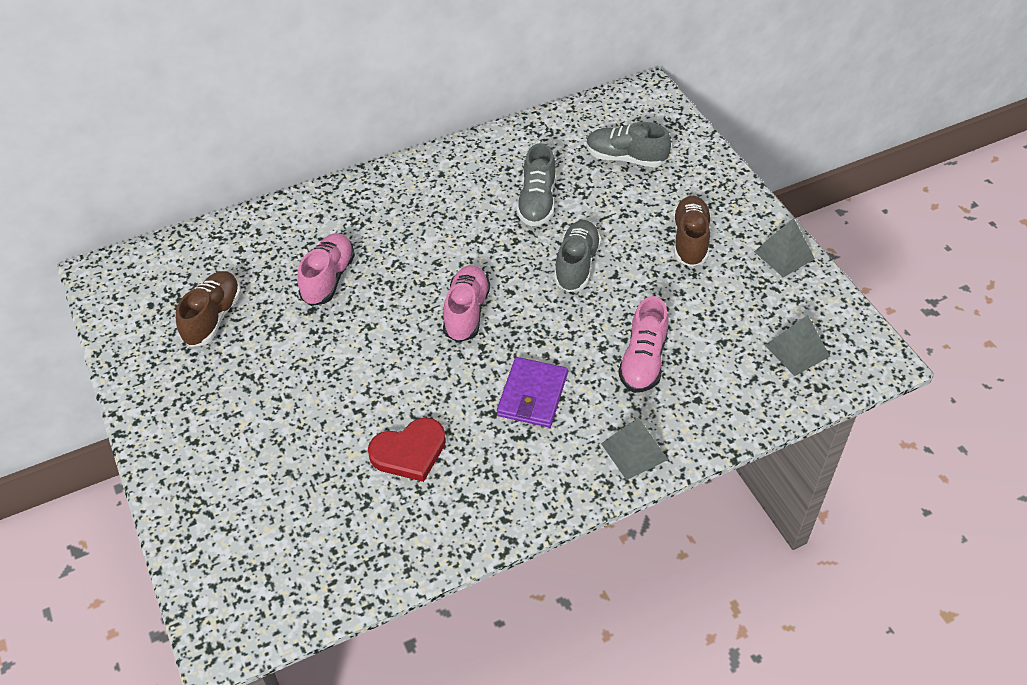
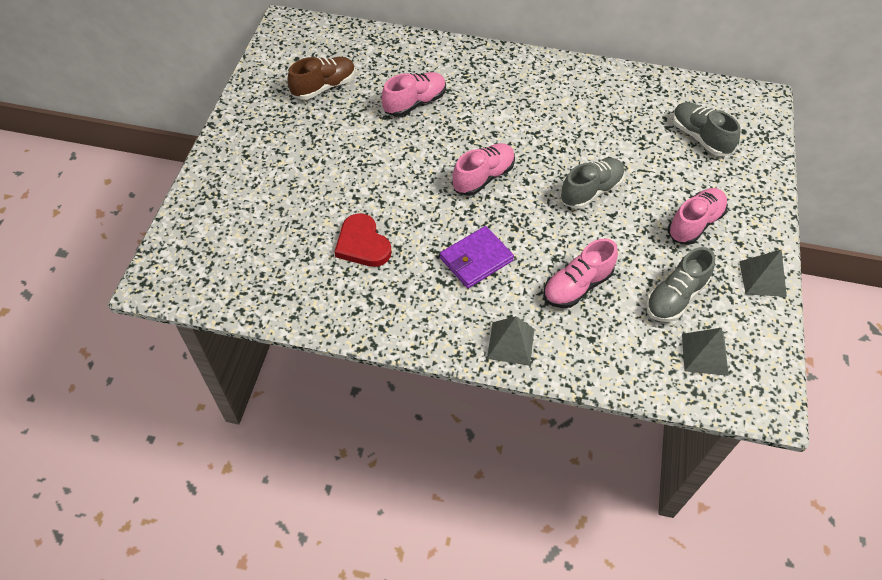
camera: 35 degrees right, 5 degrees up
red heart [368,418,446,482] -> red heart turned 45 degrees clockwise [335,213,391,267]
grey shoe [516,143,556,226] -> grey shoe moved to [646,247,715,322]
brown shoe [673,196,711,267] -> pink shoe [668,188,728,245]

